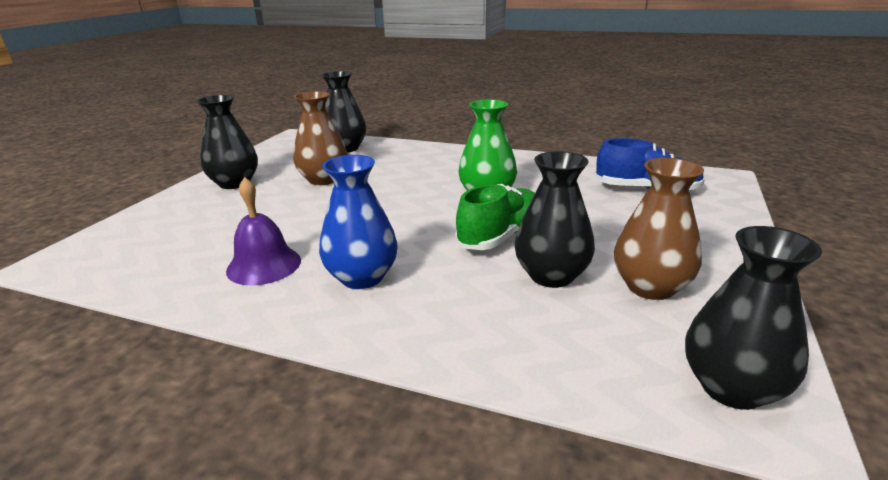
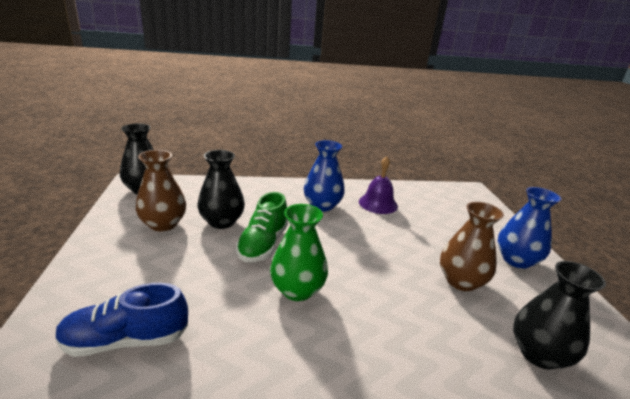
camera: 150 degrees right, 0 degrees up
black vase [197,95,258,189] -> blue vase [497,187,561,269]

